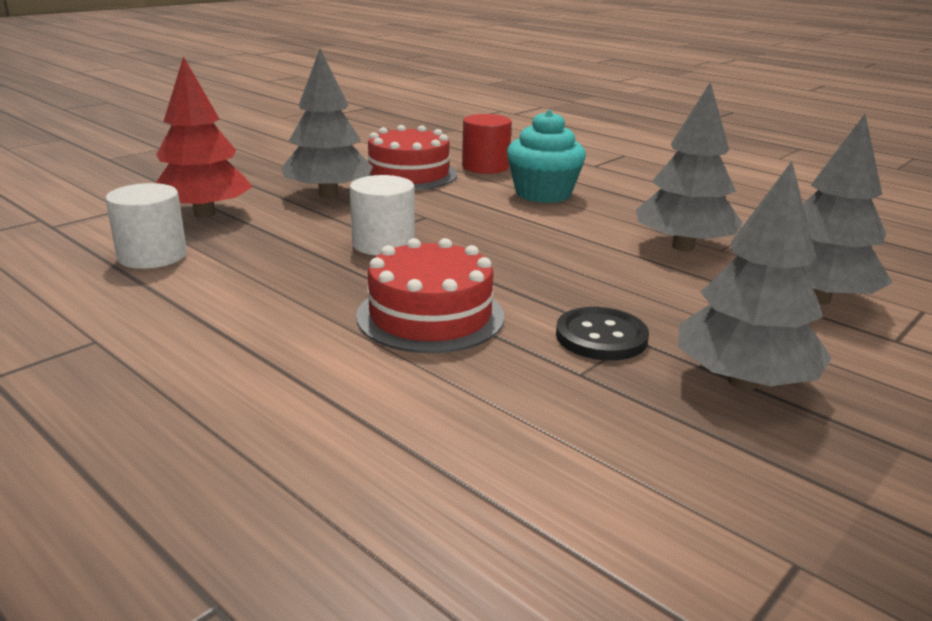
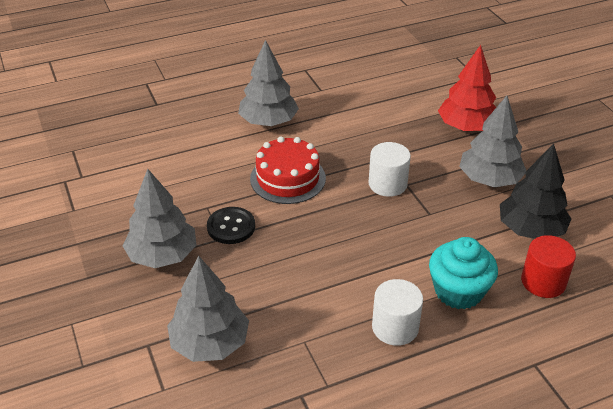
camera: 115 degrees right, 15 degrees up
white cylinder [105,183,187,269] -> white cylinder moved to [372,279,423,346]
red cake [368,125,457,190] -> black tree [500,143,572,239]
grey tree [636,82,743,251] -> grey tree moved to [238,40,299,126]

